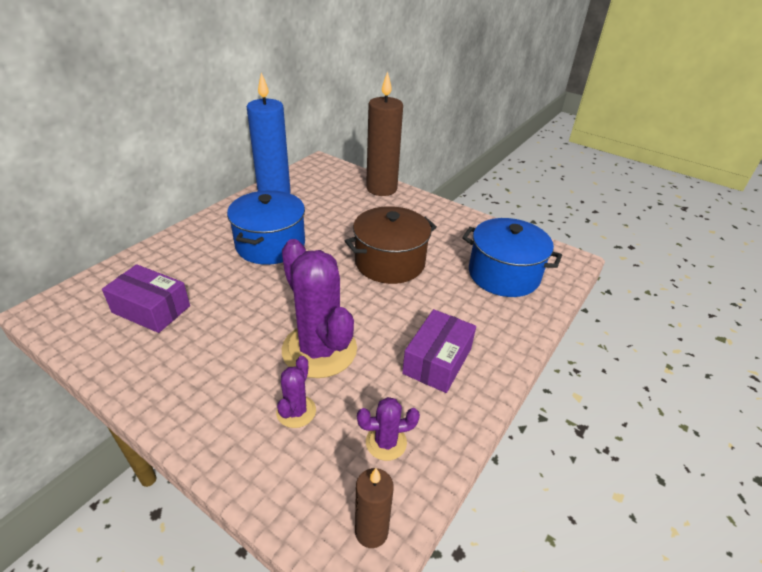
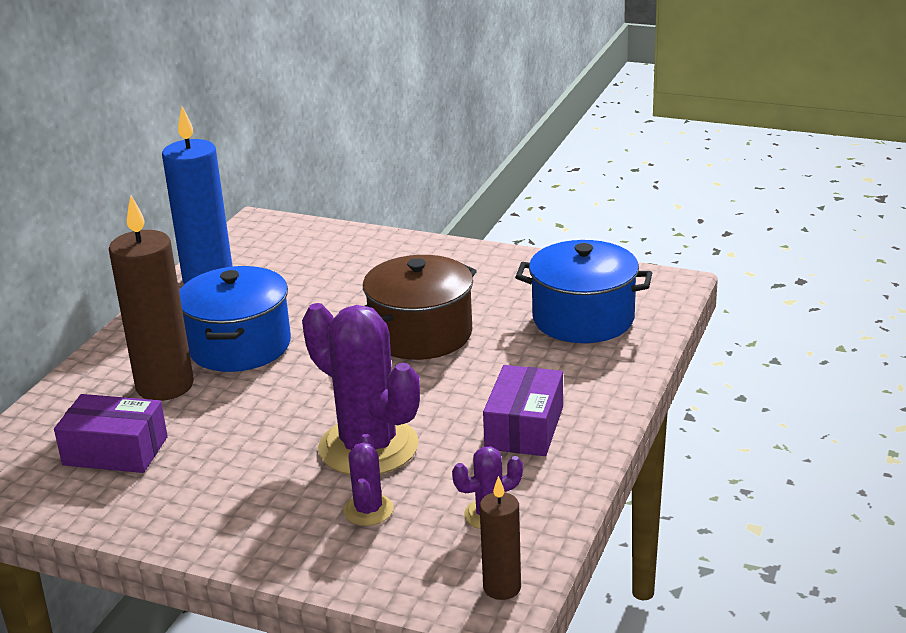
camera: 10 degrees left, 10 degrees down
brown candle [366,71,403,196] -> brown candle moved to [109,196,194,401]

